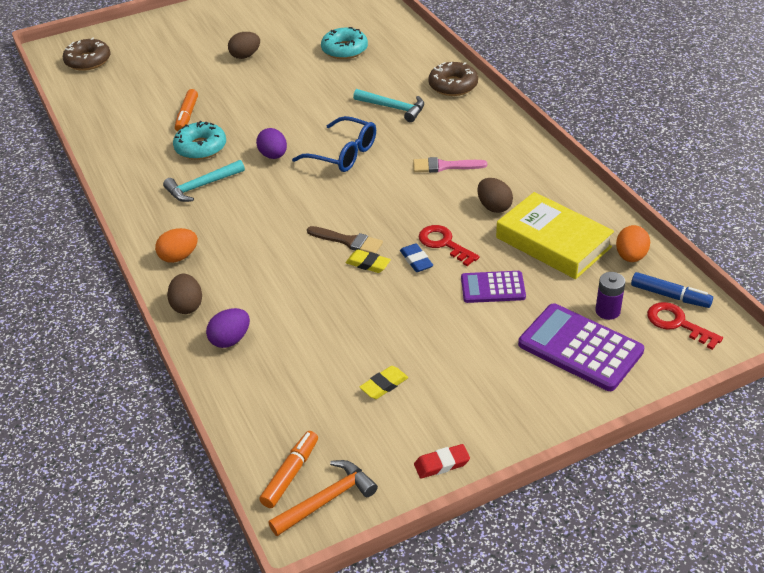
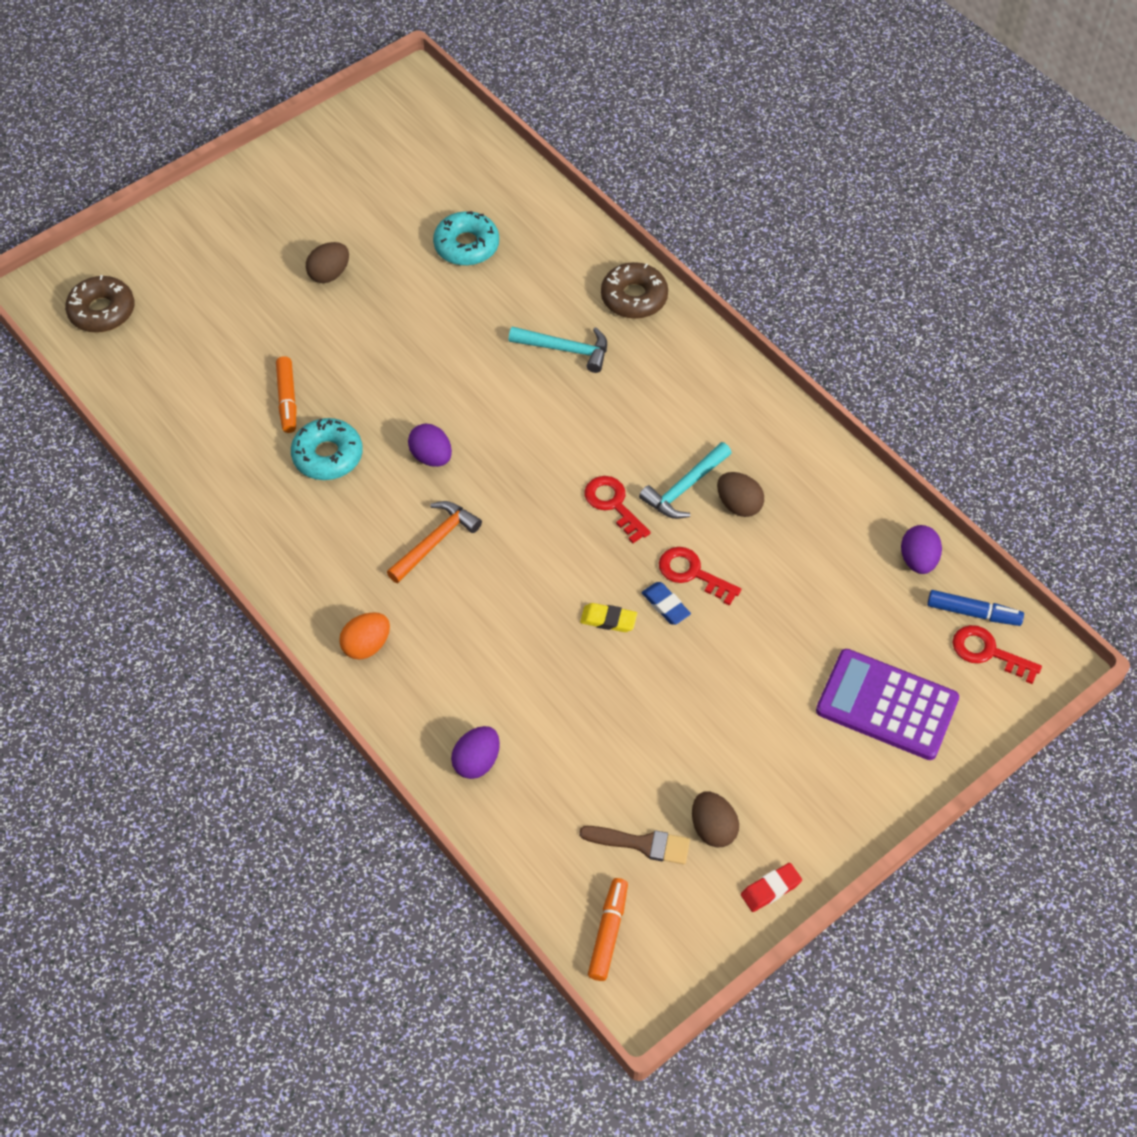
camera: 15 degrees left, 15 degrees up
turquoise hammer [163,160,245,202] -> turquoise hammer moved to [639,442,731,519]
brown egg [167,273,202,314] -> brown egg moved to [692,791,739,847]
orange hammer [268,460,378,536] -> orange hammer moved to [387,501,482,583]
blue glasses [292,116,376,172] -> none
brown brush [307,226,383,253] -> brown brush moved to [579,826,690,865]
yellow eraser [360,366,408,399] -> none
pink brush [413,157,487,173] -> none
purple calculator [461,271,526,303] -> none
yellow book [496,192,614,279] -> none
purple battery [595,272,625,320] -> none
orange egg [616,225,650,262] -> purple egg [901,525,942,574]
none -> red key [585,476,650,543]

